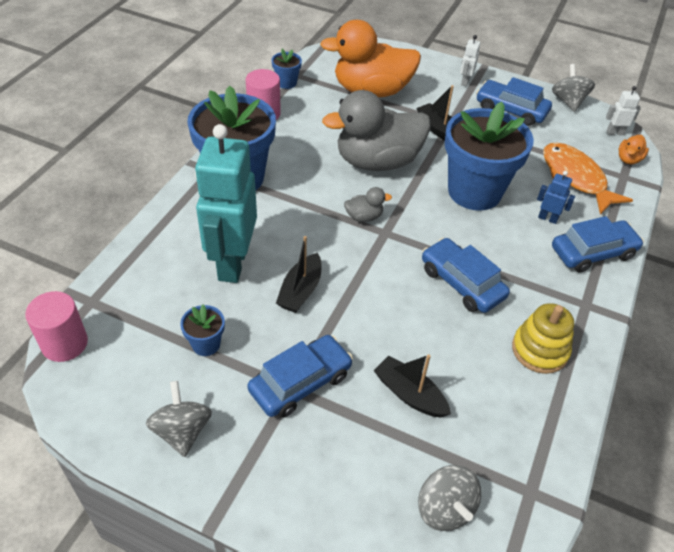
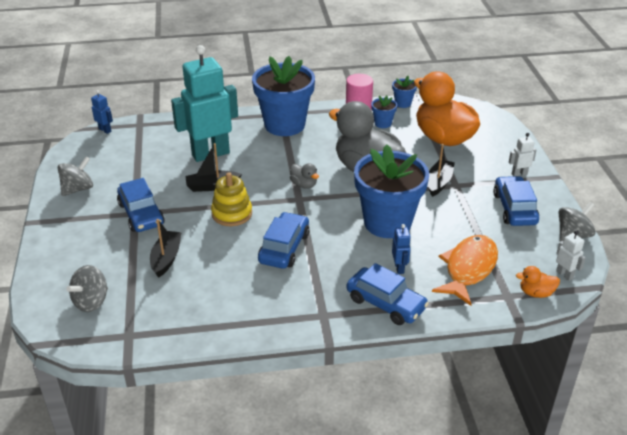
camera: 60 degrees right, 10 degrees down
pink cylinder [25,291,88,362] -> blue robot [91,90,113,134]
blue flower pot [180,304,225,356] -> blue flower pot moved to [371,95,397,128]
blue car [247,335,353,418] -> blue car turned 45 degrees clockwise [117,178,165,232]
yellow stacking toy [512,303,574,374] -> yellow stacking toy moved to [211,172,252,226]

